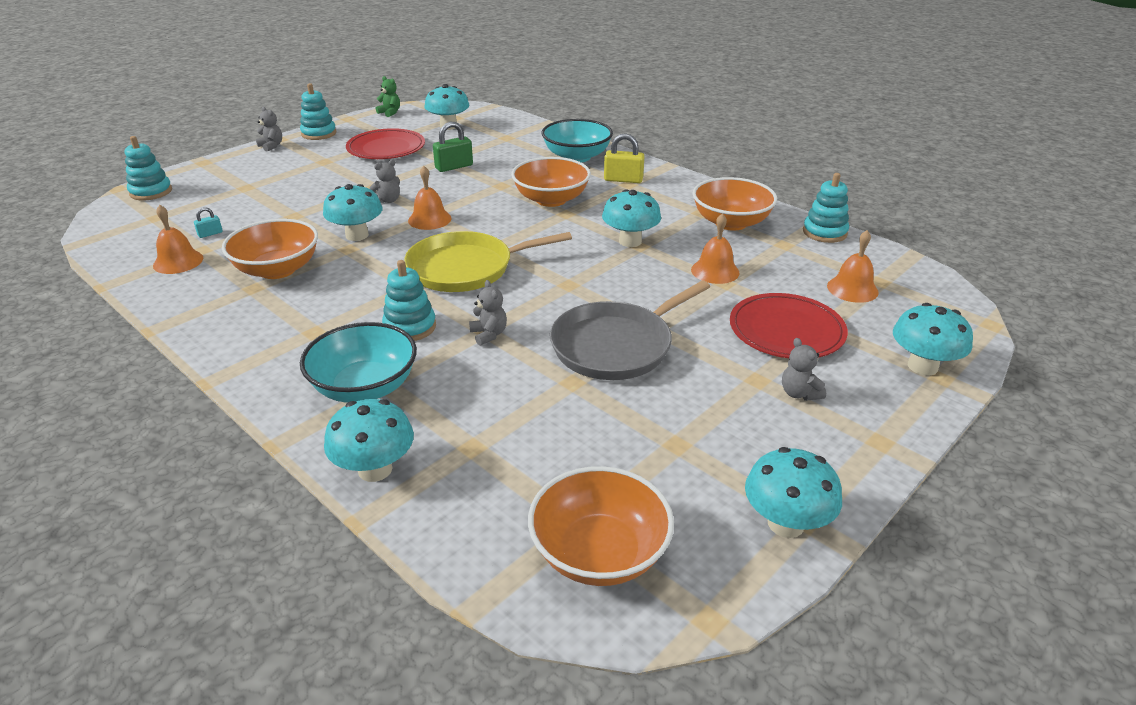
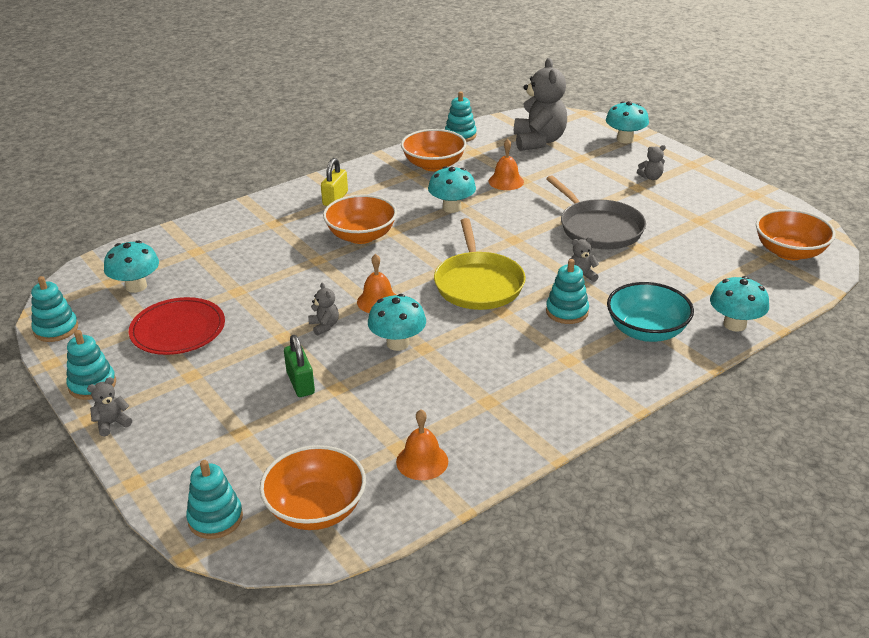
camera: 80 degrees left, 0 degrees up
turquoise padlock [194,207,223,238] -> none
orange bowl [222,219,318,279] -> orange bowl moved to [260,445,366,530]
green teddy bear [376,76,400,117] -> turquoise stacking toy [31,276,78,342]
green padlock [433,122,473,172] -> green padlock moved to [284,335,315,397]
turquoise bowl [542,119,613,163] -> none
red plate [730,293,848,358] -> none
turquoise mushroom [745,447,842,538] -> none
orange bell [827,230,879,303] -> grey teddy bear [514,58,567,151]

